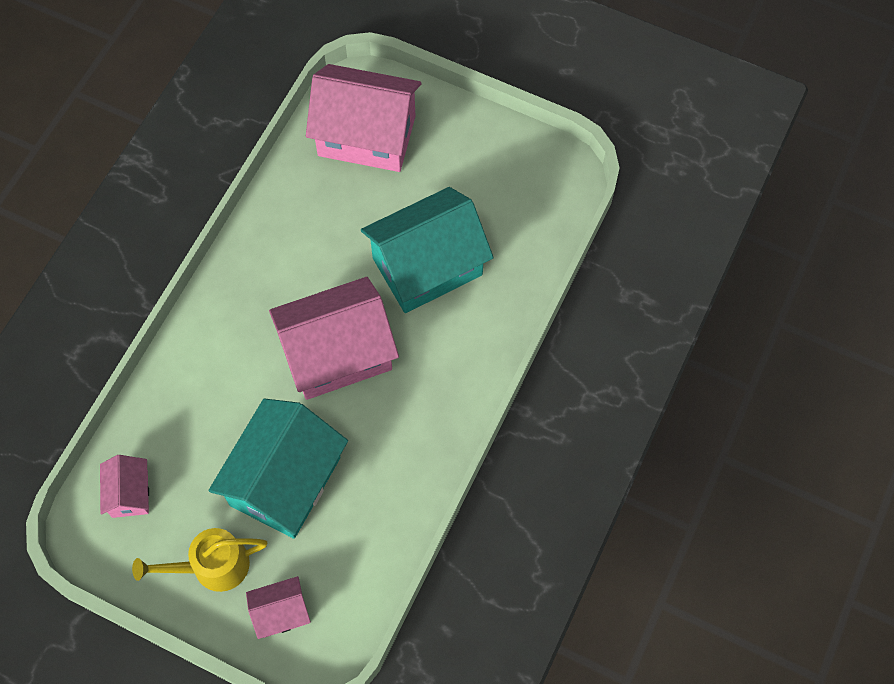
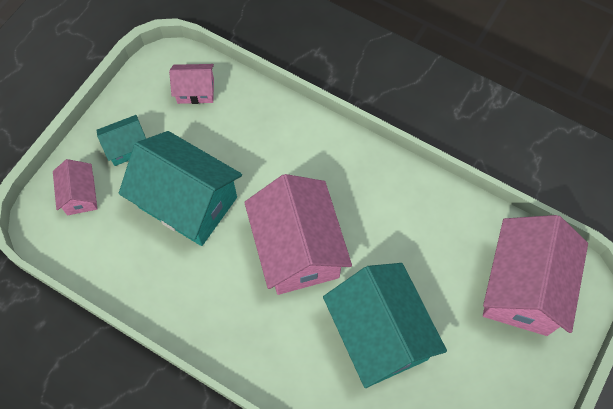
camera: 95 degrees right, 0 degrees up
yellow watering can [132,528,267,592] -> turquoise house [96,115,146,166]

